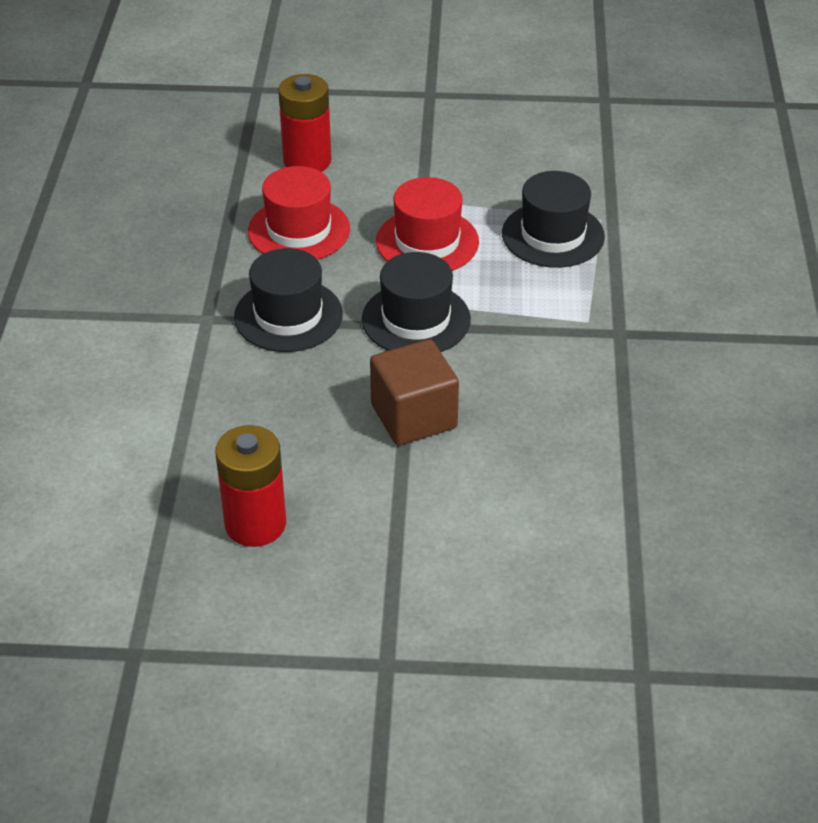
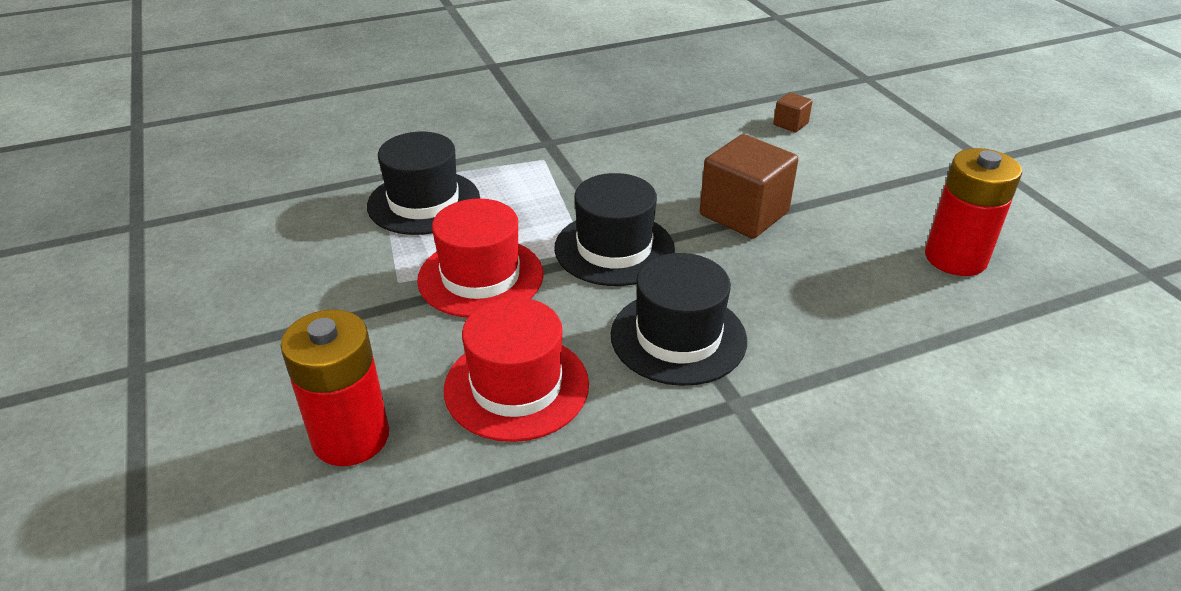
camera: 115 degrees left, 5 degrees down
none -> brown cube [773,92,813,132]

